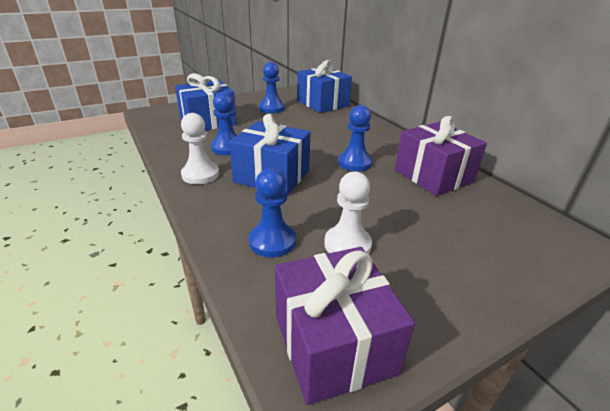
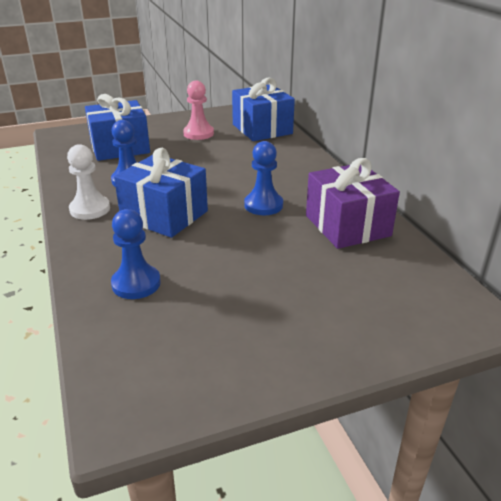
camera: 10 degrees right, 0 degrees up
blue pawn [259,62,285,113] -> pink pawn [183,81,214,140]
purple gift [275,247,415,405] -> none
white pawn [324,172,372,254] -> none

